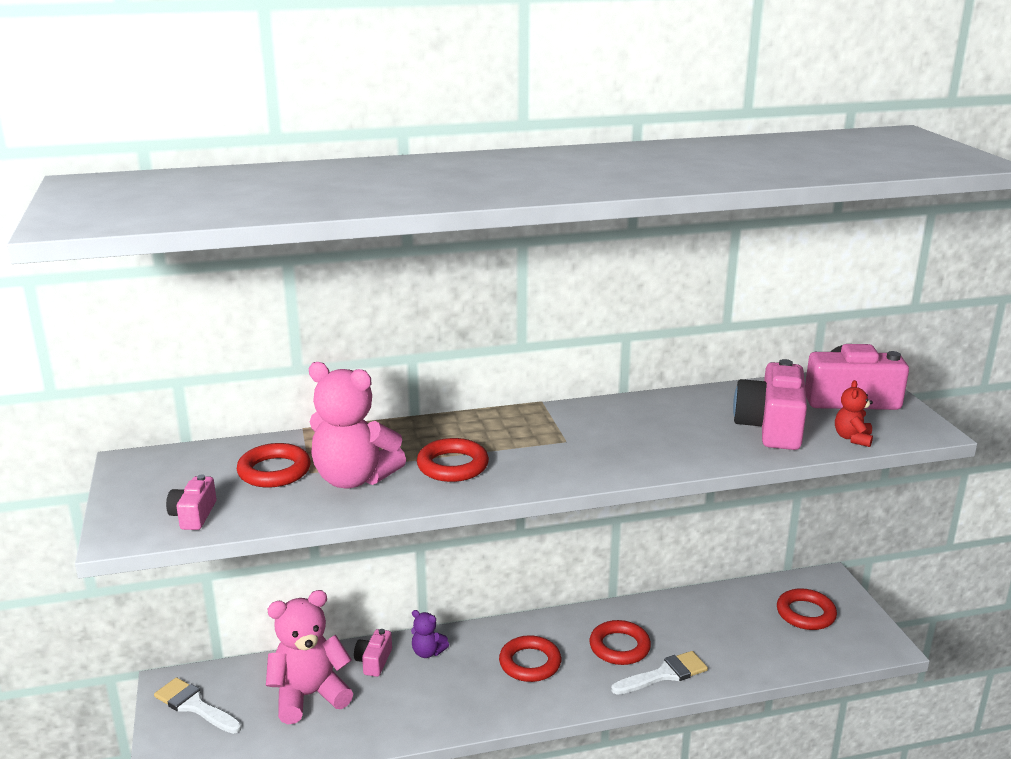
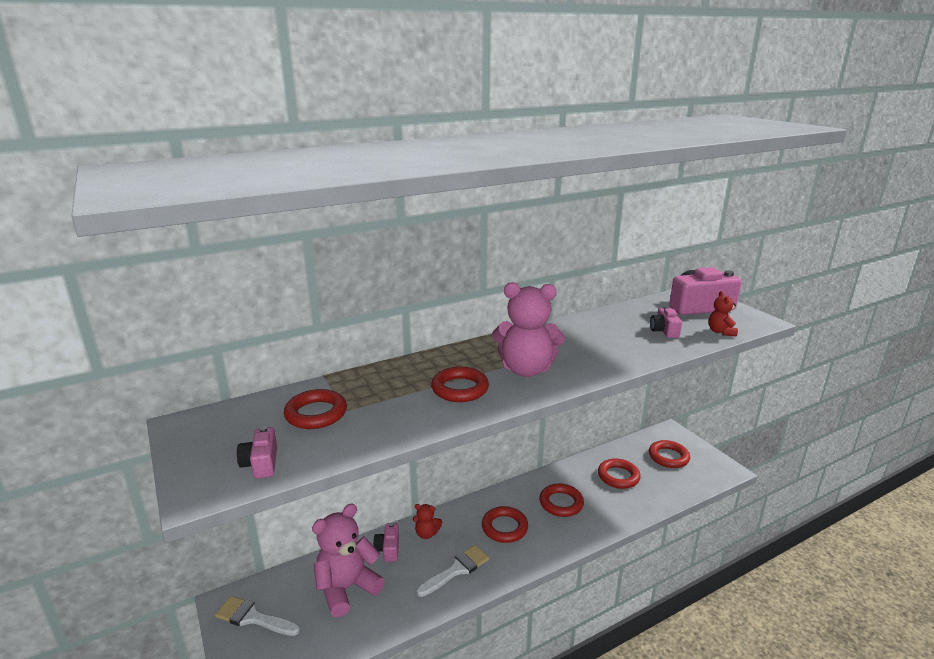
camera: 15 degrees left, 0 degrees up
pink teddy bear [309,362,406,489] -> pink teddy bear moved to [492,282,565,377]
purple teddy bear [411,610,449,658] -> red teddy bear [413,504,442,539]
white brush [611,651,708,695] -> white brush moved to [417,545,489,597]
pink camera [733,359,807,450] -> pink camera [650,306,682,338], size x0.51
none -> red ring [598,458,641,489]

